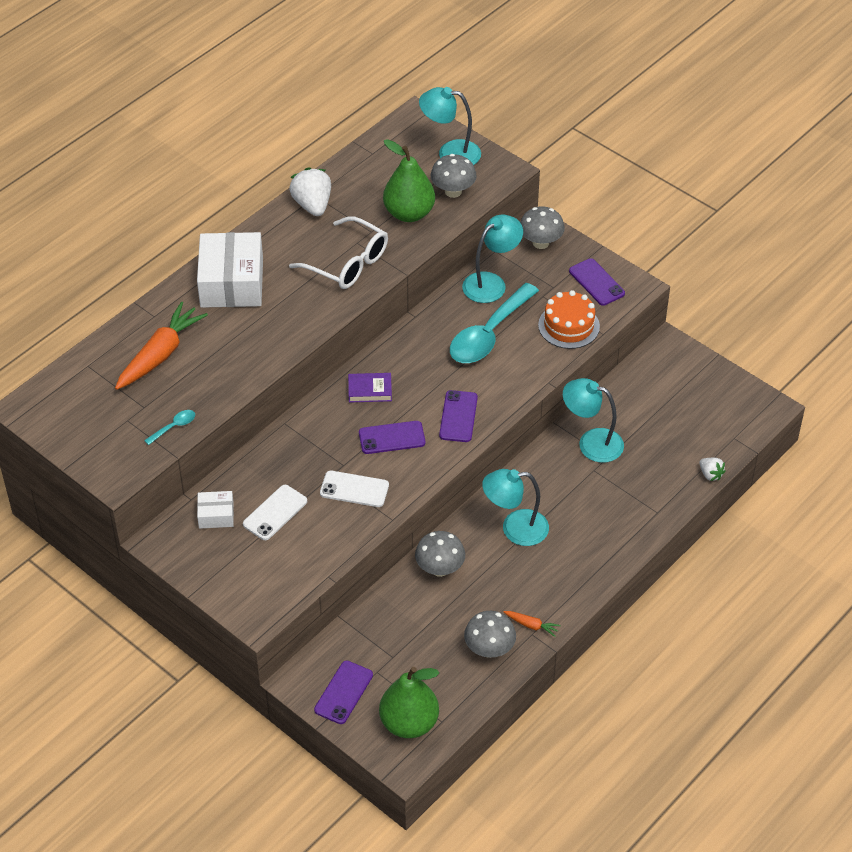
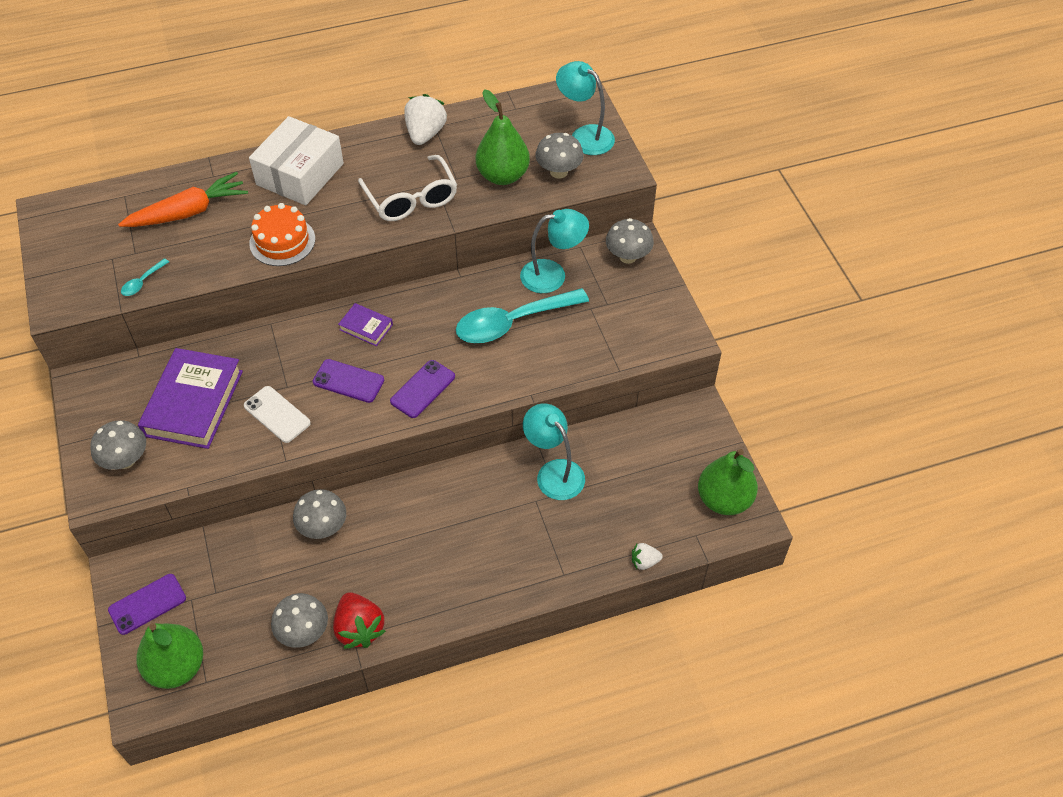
camera: 30 degrees right, 5 degrees up
turquoise spoon [144,410,195,445] -> turquoise spoon turned 135 degrees clockwise [121,258,169,296]
white box [197,491,234,529] -> none
white phone [243,485,307,540] -> purple book [138,348,243,449]
turquoise lamp [482,469,549,546] -> none
orange carrot [504,611,561,637] -> red strawberry [333,592,386,649]
orange cake [538,290,600,349] -> orange cake moved to [249,203,315,266]
purple phone [569,258,625,306] -> none
white strawberry [699,458,726,481] -> white strawberry turned 90 degrees clockwise [632,543,663,570]
none -> grey mushroom [90,420,146,470]
none -> green pear [698,449,758,515]

